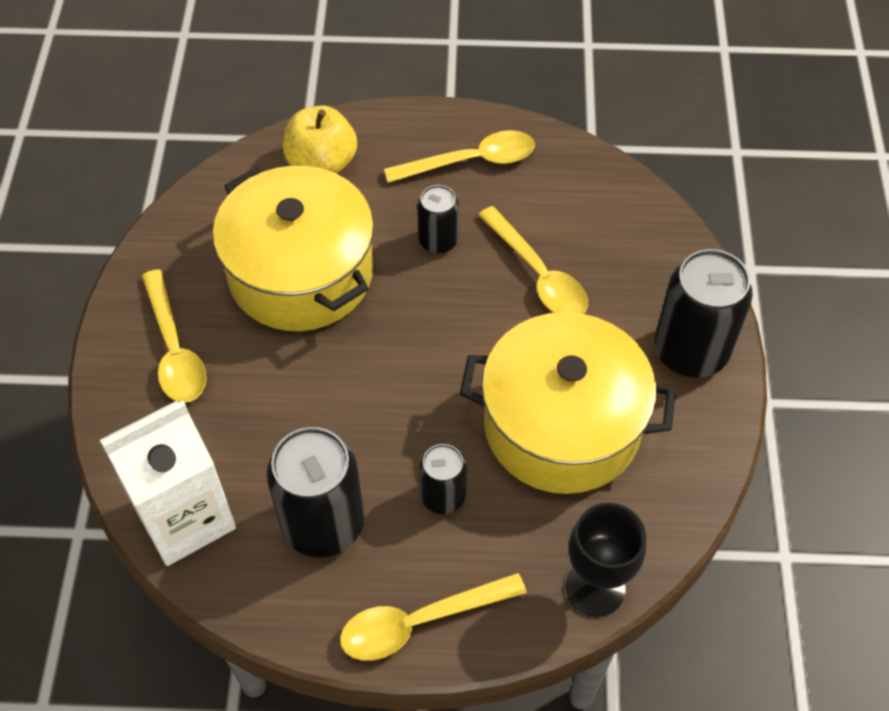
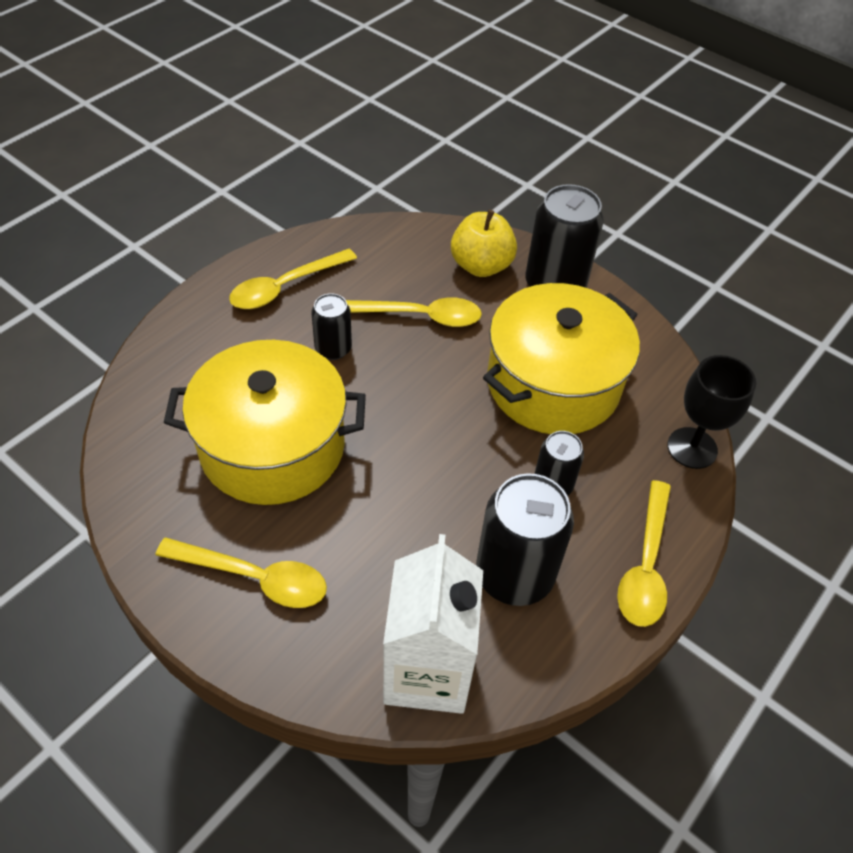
camera: 55 degrees left, 5 degrees down
yellow apple [283,105,357,174] -> yellow apple moved to [451,210,517,277]
yellow spoon [384,130,535,183] -> yellow spoon turned 150 degrees counterclockwise [229,249,357,309]

